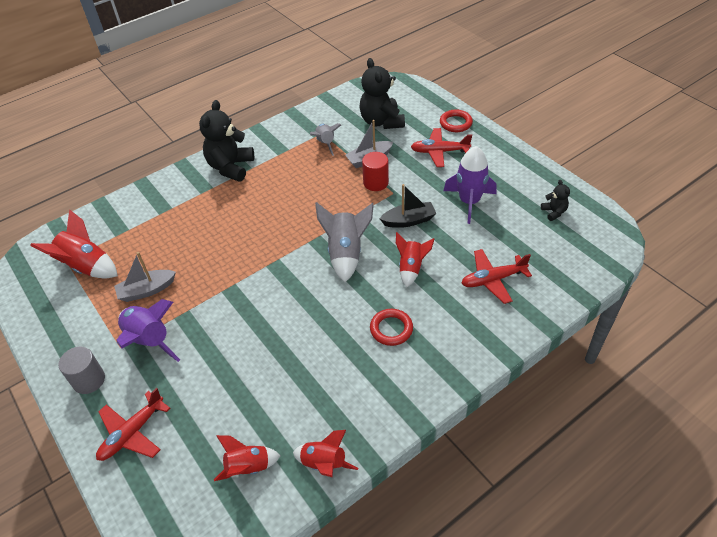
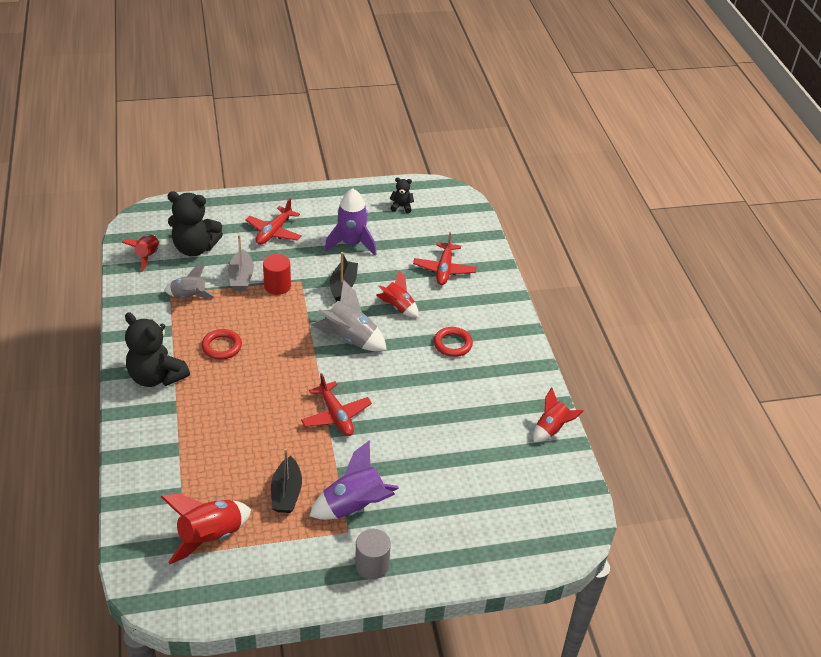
camera: 70 degrees left, 5 degrees down
red plane [96,388,170,461] -> red plane moved to [301,373,372,436]
grey boat [114,252,176,302] -> black boat [271,448,302,513]
red rocket [214,435,281,481] -> red rocket moved to [121,235,159,271]
red ring [440,110,473,132] -> red ring moved to [201,329,242,360]

